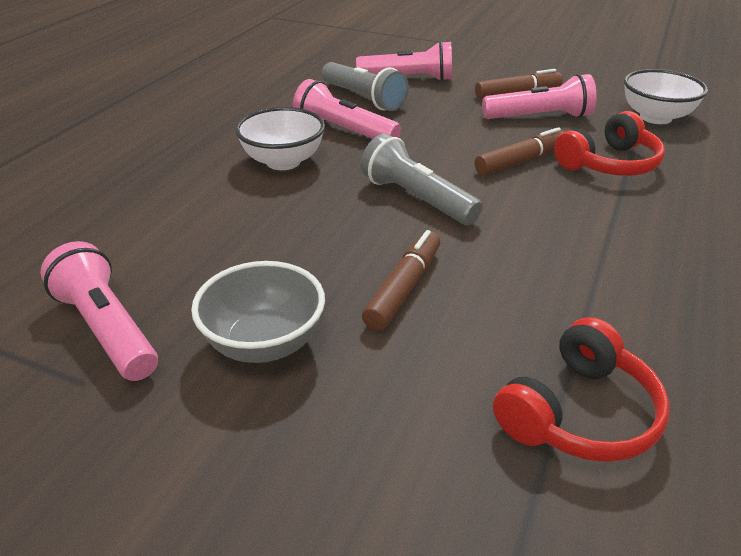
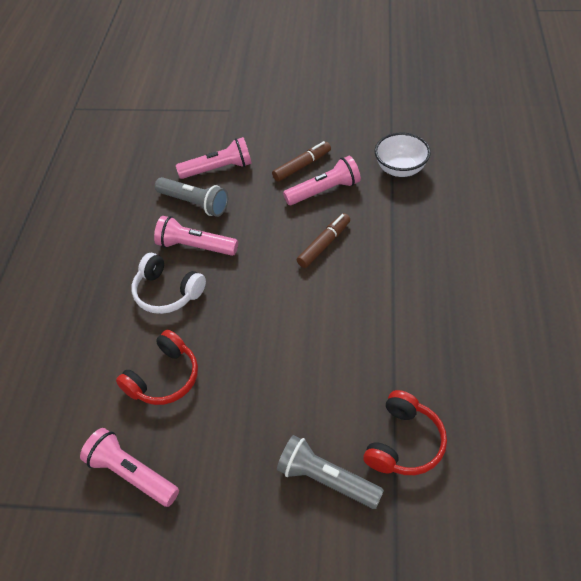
camera: 15 degrees left, 15 degrees up
grey bowl [191,261,325,363] -> none
white bowl [235,107,325,170] -> white headphones [131,253,206,314]
grey flashlight [361,134,483,225] -> grey flashlight moved to [277,435,384,509]
brown marker [362,230,440,331] -> none
red headphones [554,111,665,176] -> red headphones moved to [116,330,198,405]

